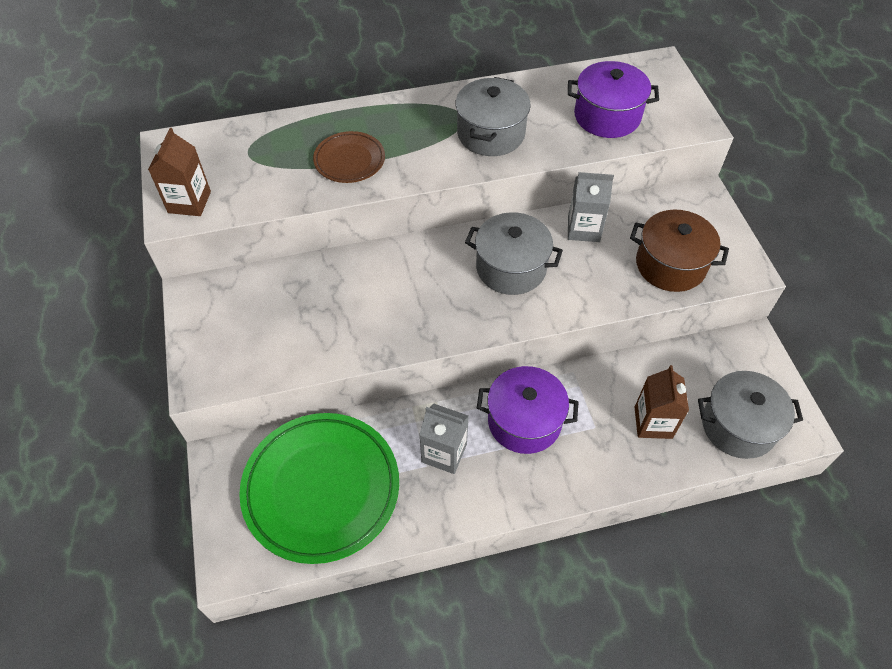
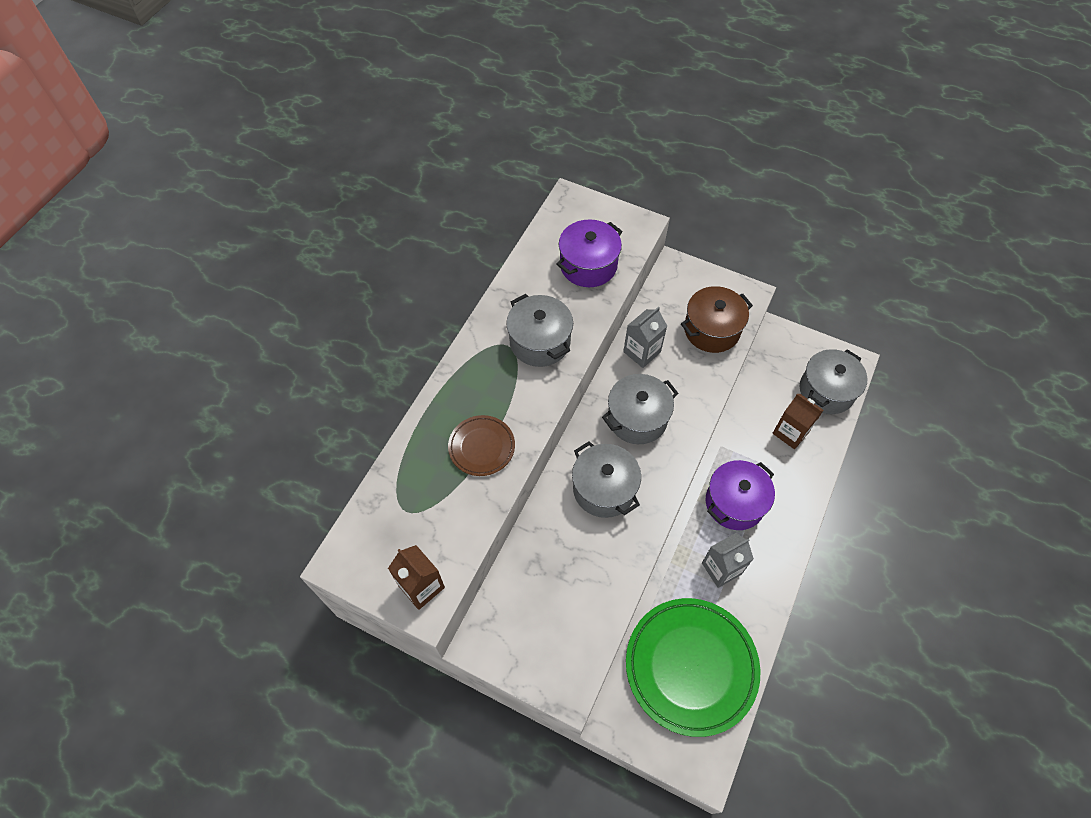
camera: 50 degrees left, 5 degrees up
none -> grey pot [572,441,641,518]

